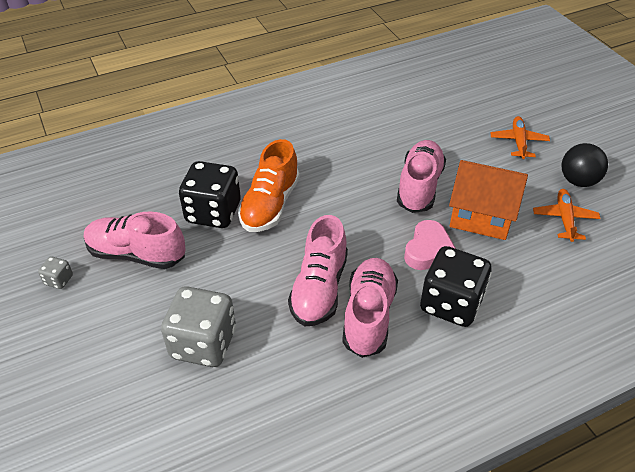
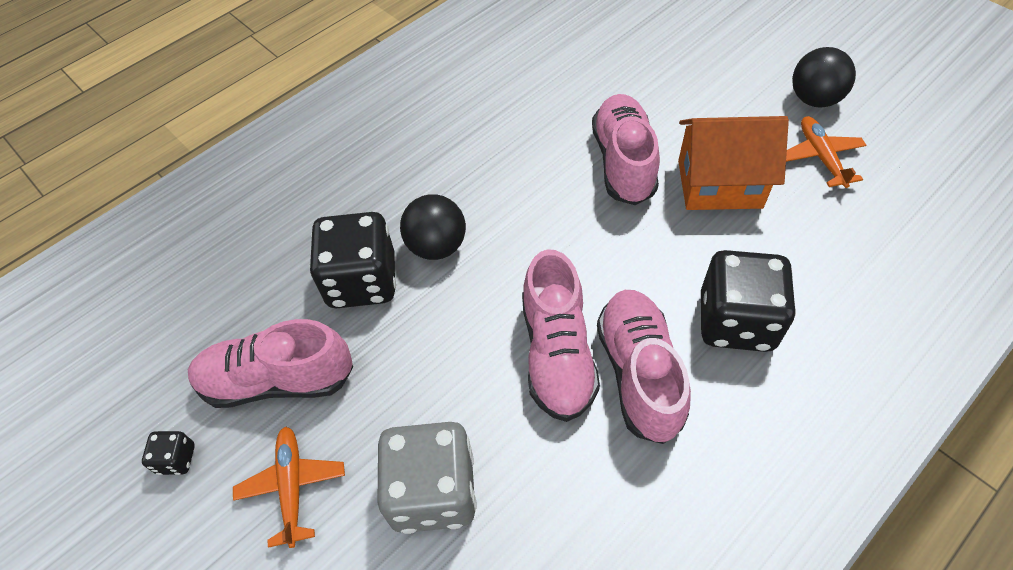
camera: 15 degrees left, 10 degrees up
grey dice [38,256,73,289] -> black dice [142,431,195,475]
orange shoe [238,139,300,232] -> black ball [400,194,466,260]
pink heart [404,220,456,270] -> none
orange plane [491,116,550,159] -> orange plane moved to [233,426,345,548]

